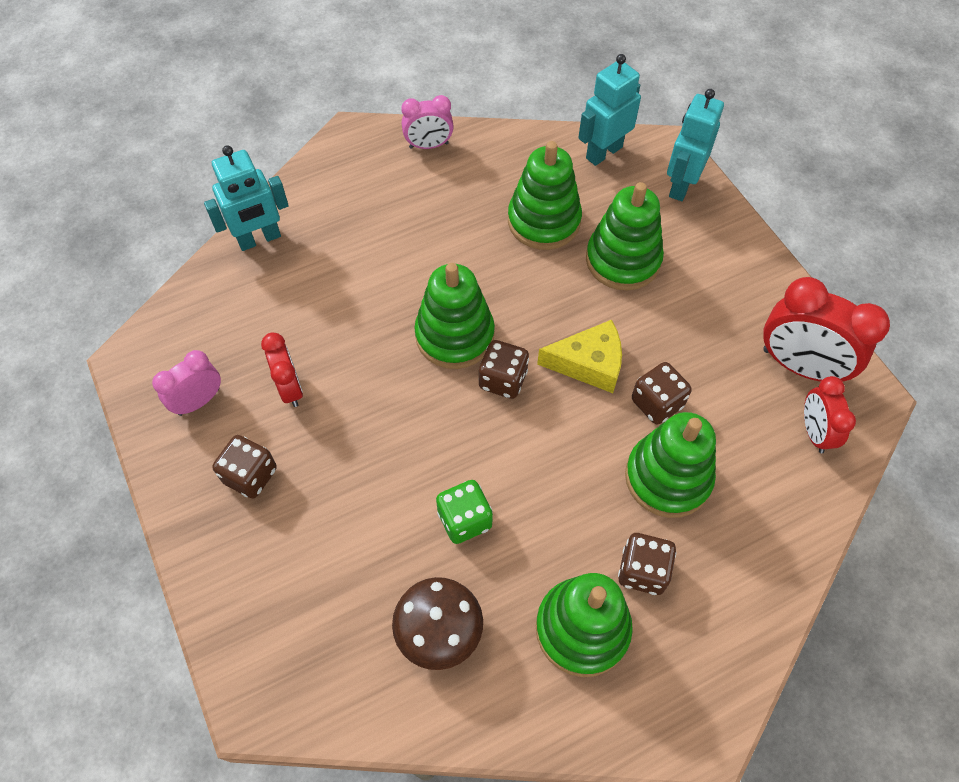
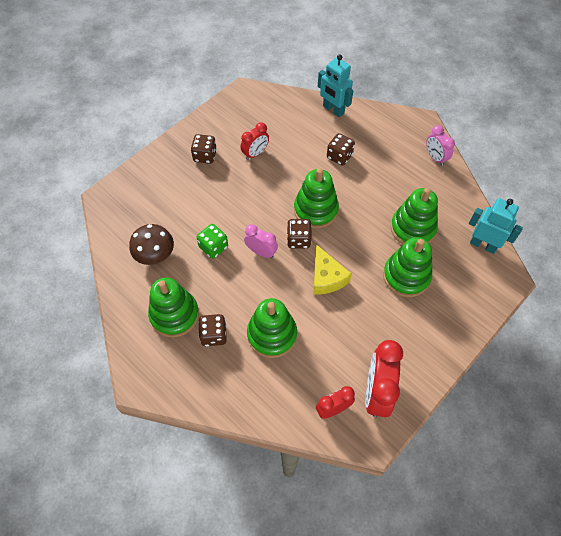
camera: 70 degrees right, 0 degrees up
pink clock [152,350,221,416] -> pink clock moved to [244,224,278,258]
brown dice [632,362,692,425] -> brown dice moved to [327,133,355,166]
turquoise robot [667,89,724,201] -> none

